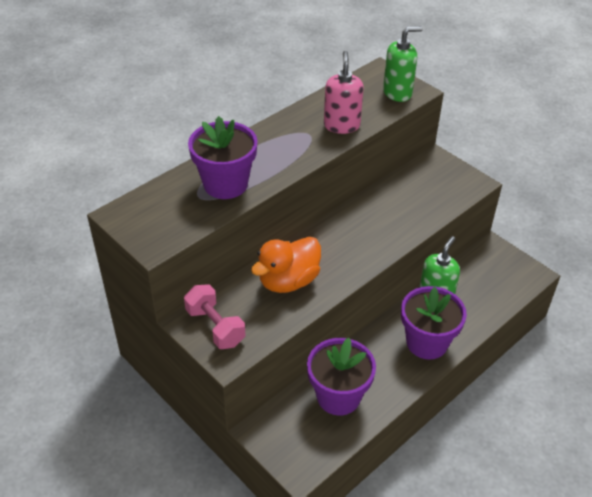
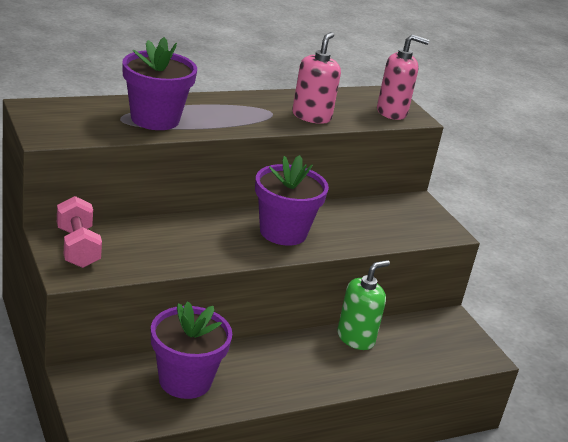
camera: 15 degrees right, 15 degrees down
orange duck [251,237,321,293] -> none
green soap dispenser [383,26,423,102] -> pink soap dispenser [377,35,429,120]
purple flower pot [401,286,467,360] -> purple flower pot moved to [255,155,329,246]

